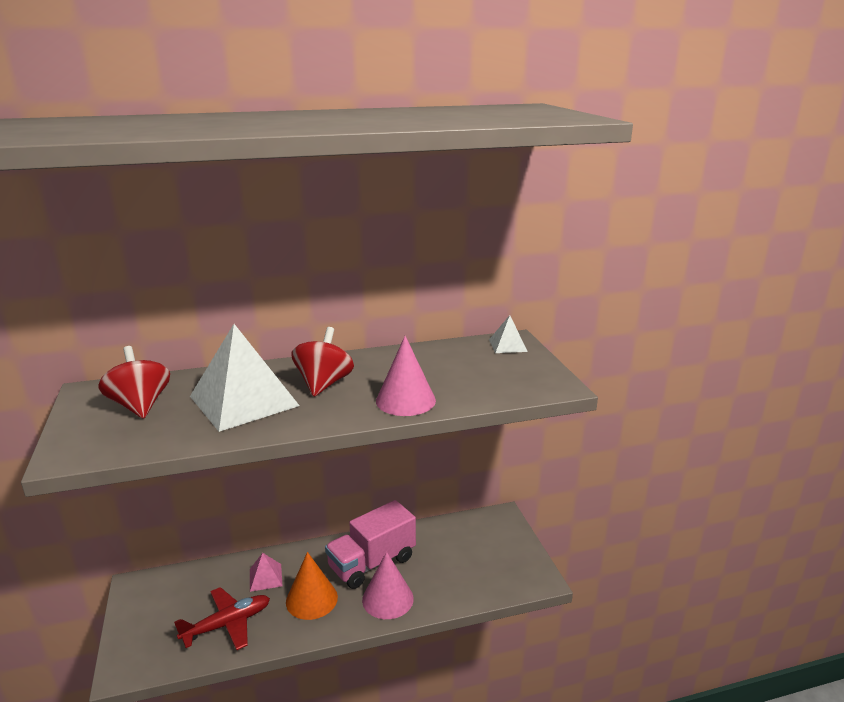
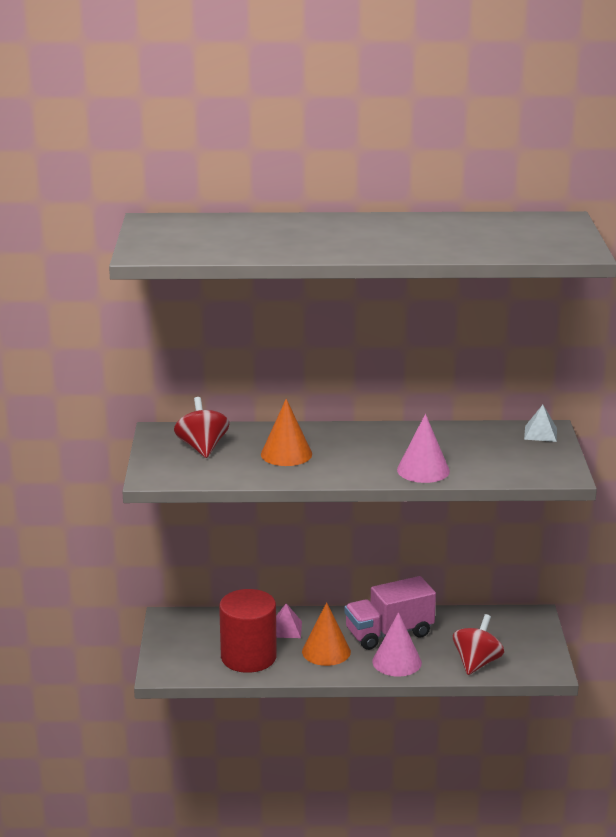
camera: 15 degrees right, 0 degrees up
red plane [174,587,270,650] -> red cylinder [219,589,277,673]
white pyramid [190,324,300,432] -> orange cone [261,399,312,466]
red spinning top [291,327,354,397] -> red spinning top moved to [453,614,504,675]

